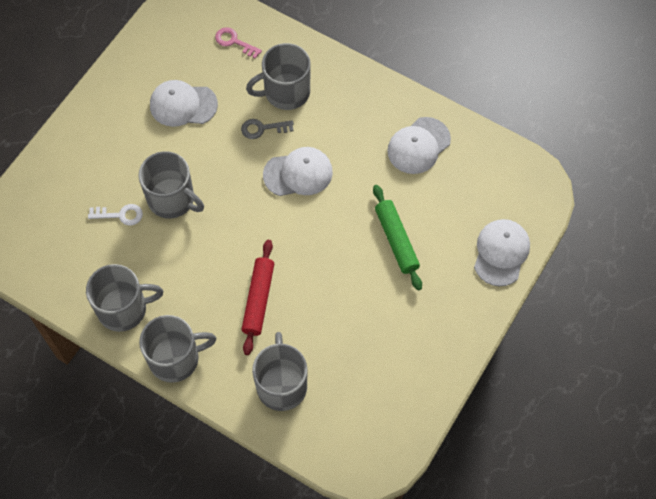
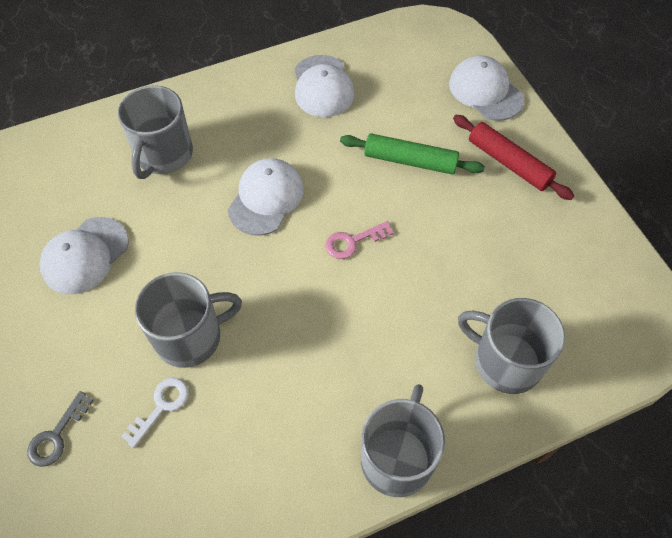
camera: 55 degrees left, 5 degrees down
grey mug [86,264,163,332] -> none
pink key [215,27,262,59] -> pink key moved to [326,221,394,259]
grey key [241,119,294,139] -> grey key moved to [27,391,94,467]
red rolling pin [241,240,274,355] -> red rolling pin moved to [453,115,574,200]

